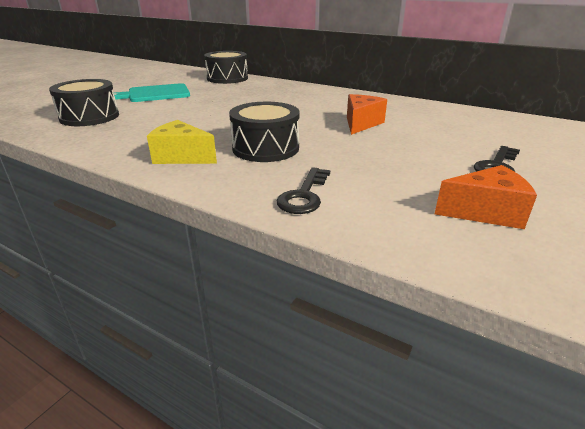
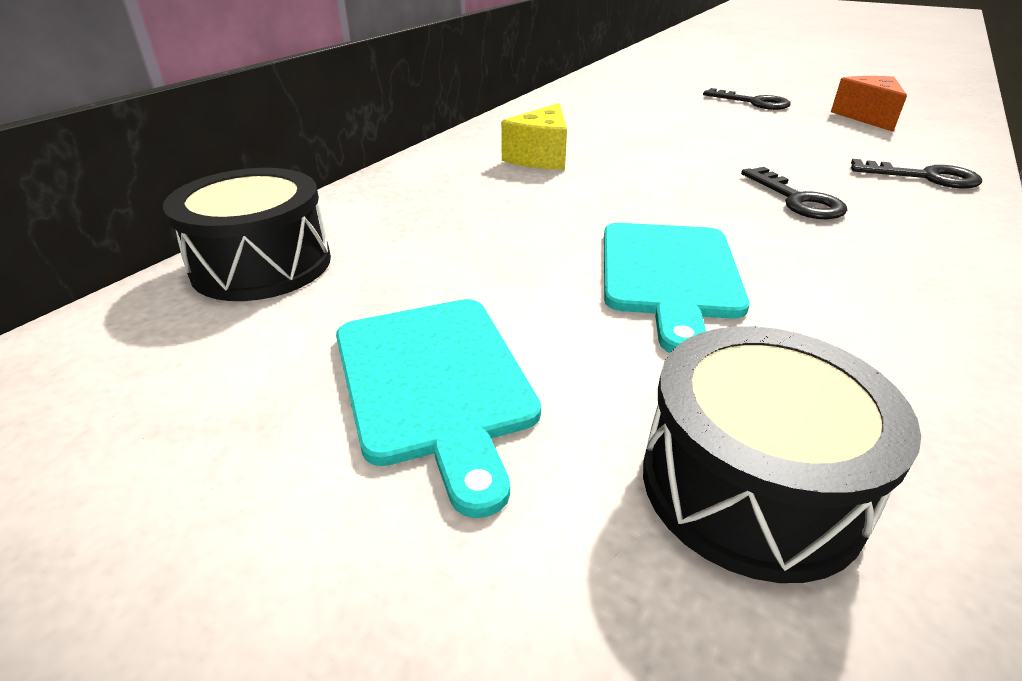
camera: 90 degrees left, 5 degrees up
yellow cheese [147,120,217,164] -> yellow cheese moved to [501,103,567,170]
black drum [229,102,299,162] -> black key [741,167,847,219]
orange cheese [347,94,387,135] -> none
none -> turquoise cutting board [604,223,749,353]

